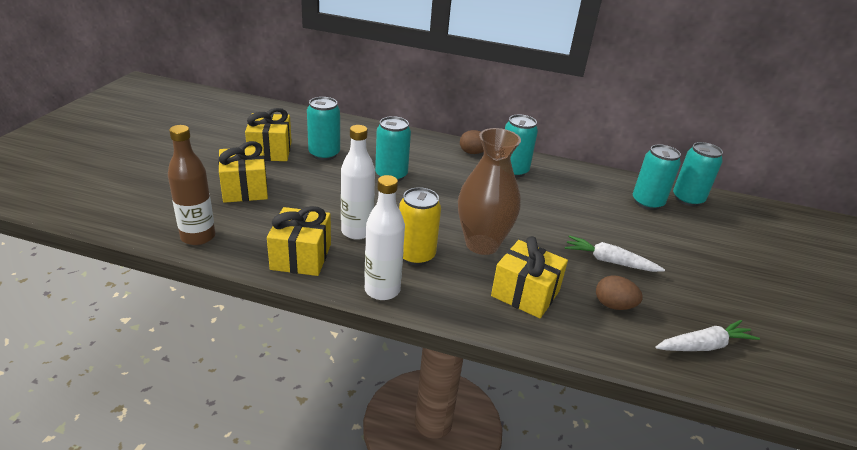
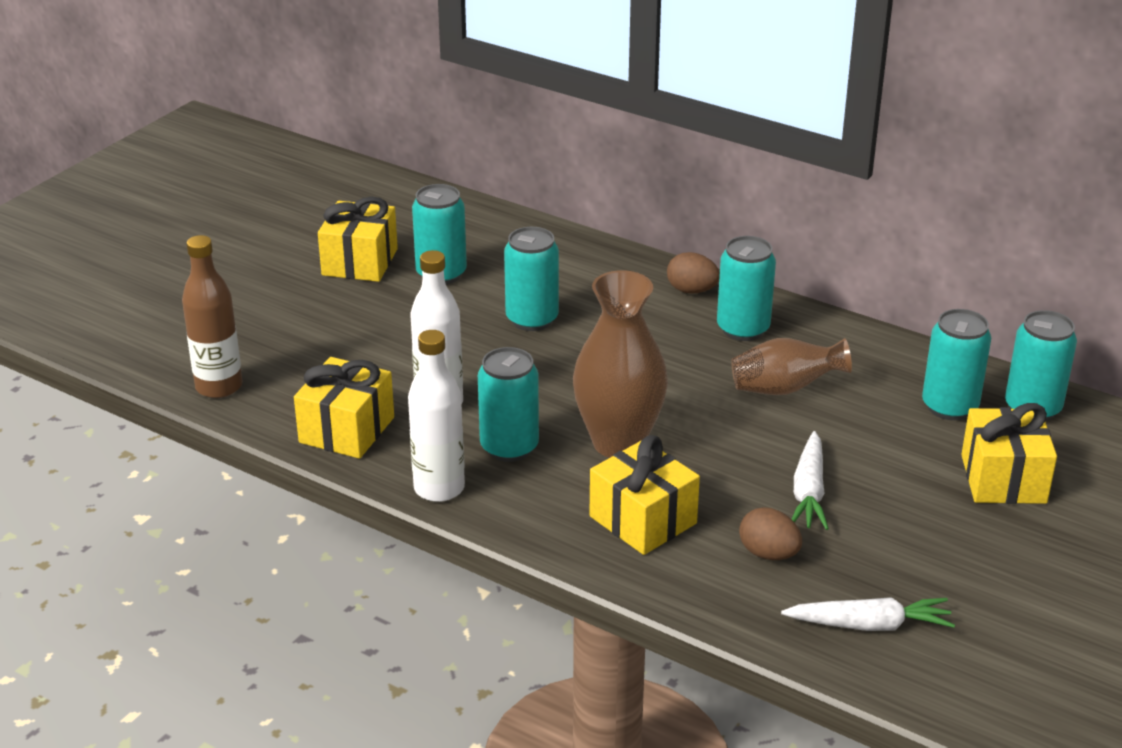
camera: 20 degrees right, 0 degrees up
yellow gift [218,141,268,203] -> yellow gift moved to [961,403,1057,504]
yellow can [399,187,441,266] -> turquoise can [478,347,539,462]
white carrot [565,235,665,272] -> white carrot turned 120 degrees counterclockwise [791,431,829,530]
none -> brown vase [731,338,852,395]

